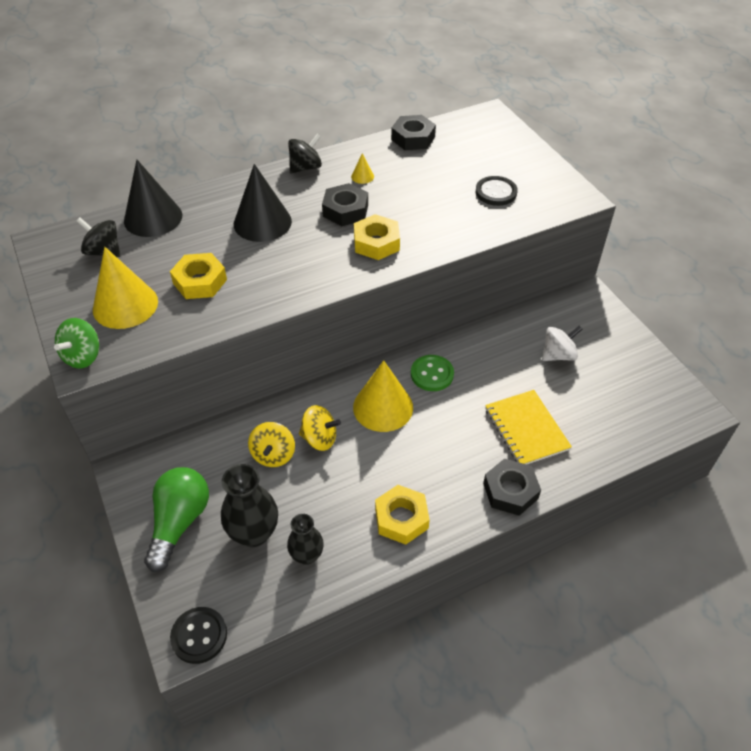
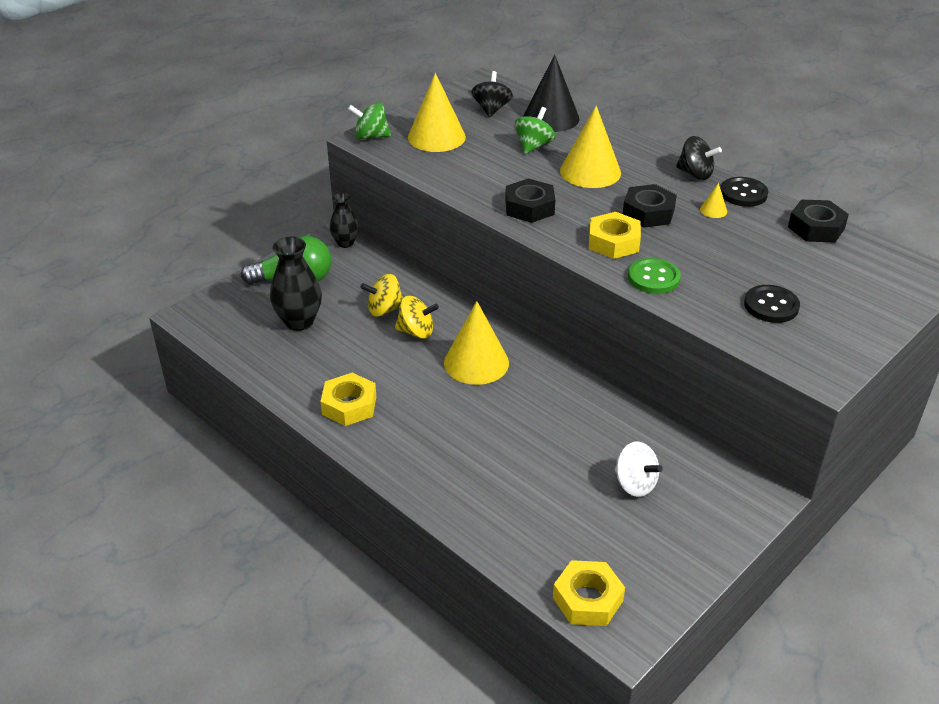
camera: 70 degrees right, 10 degrees down
yellow nut [170,253,227,299] -> yellow nut moved to [553,560,625,626]
black button [170,607,227,664] -> black button moved to [721,177,768,207]
black cone [234,164,292,242] -> yellow cone [560,106,621,188]
black vase [287,514,324,565] -> black vase moved to [330,193,359,248]
yellow spinning top [299,405,341,451] -> yellow spinning top turned 75 degrees counterclockwise [395,296,439,339]
green button [411,355,454,391] -> green button moved to [628,258,681,294]
black nut [483,459,541,516] -> black nut moved to [505,178,555,223]
yellow notebook [485,390,572,465] -> none
none -> green spinning top [515,107,555,154]

